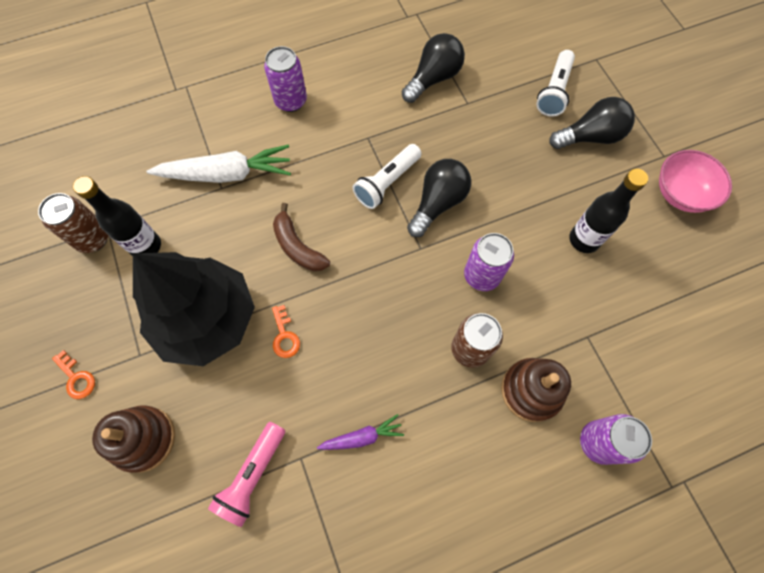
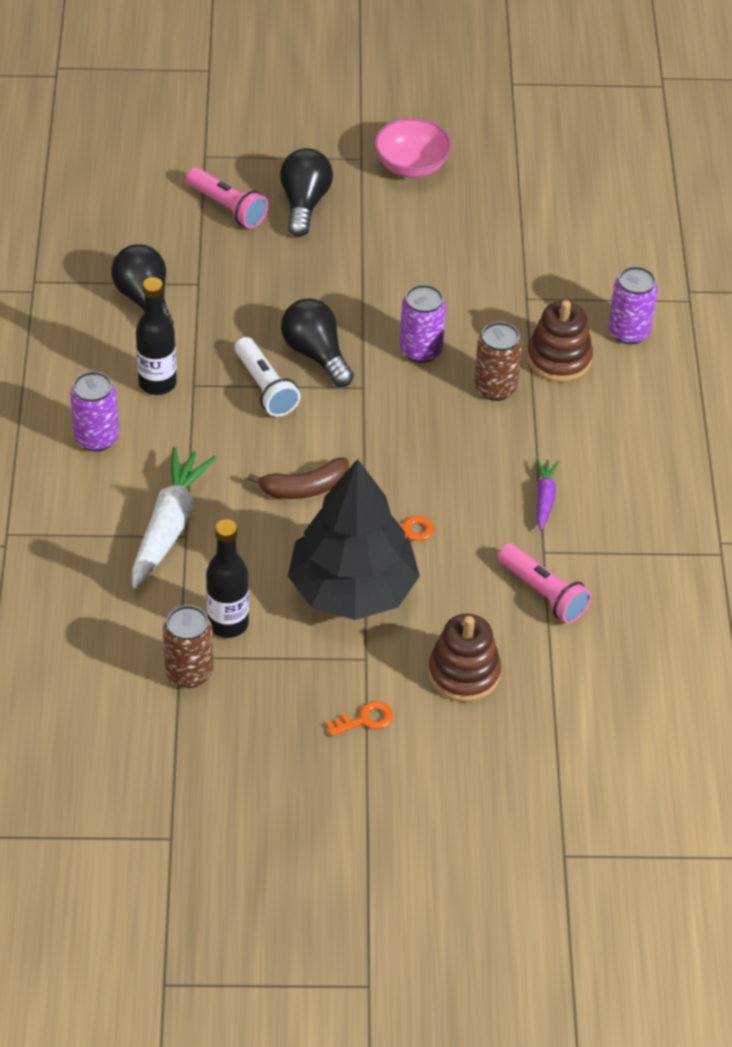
camera: 70 degrees left, 20 degrees down
white flashlight [536,50,575,117] -> pink flashlight [186,167,268,228]
black bottle [569,168,648,253] -> black bottle moved to [136,277,177,395]

